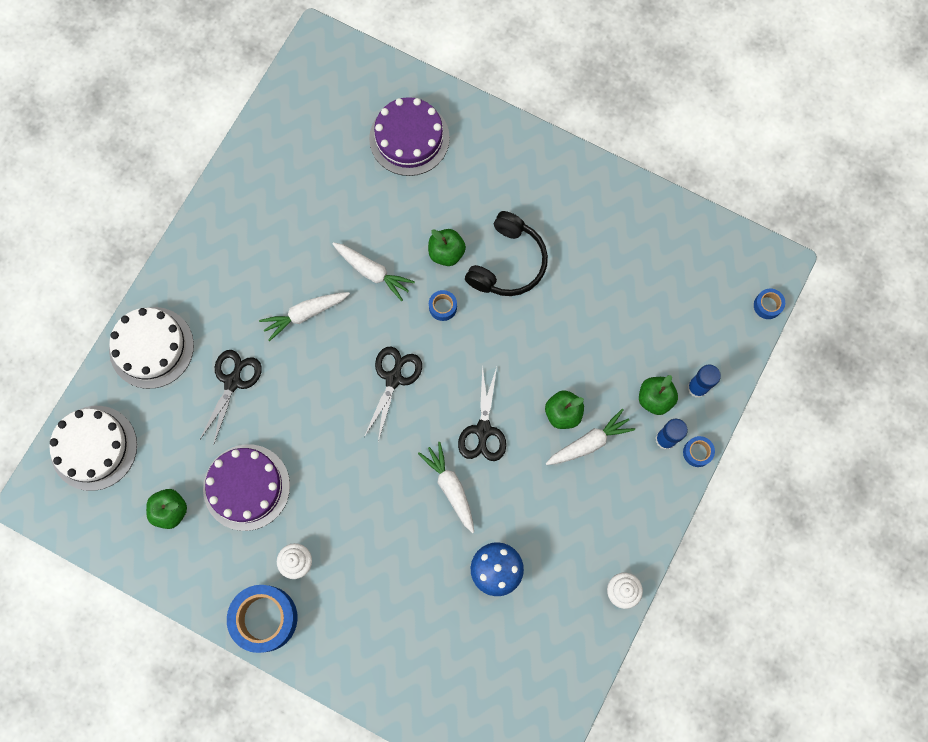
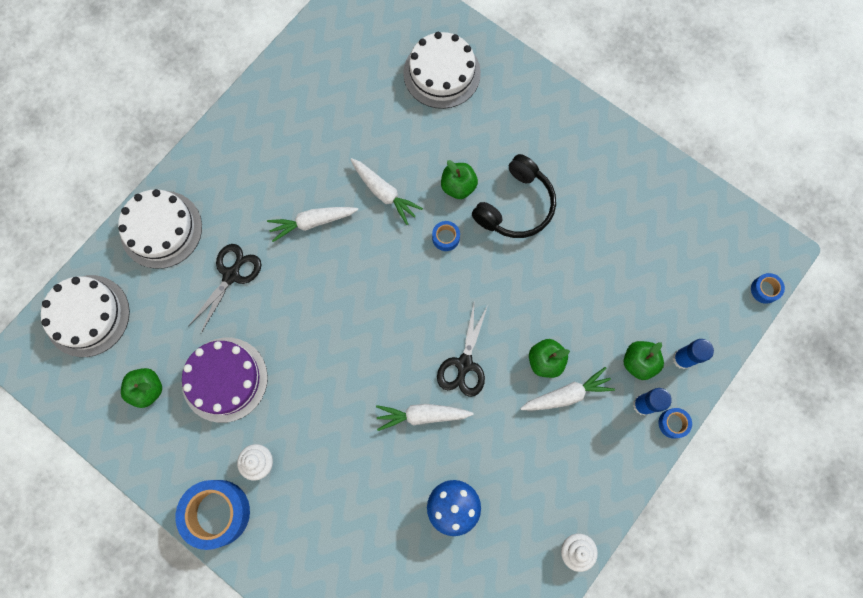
camera: 10 degrees right, 0 degrees up
black scissors [364,347,422,441] -> none
purple cake [369,97,450,176] -> white cake [403,32,481,109]
white carrot [418,442,474,533] -> white carrot turned 75 degrees counterclockwise [376,404,473,431]

